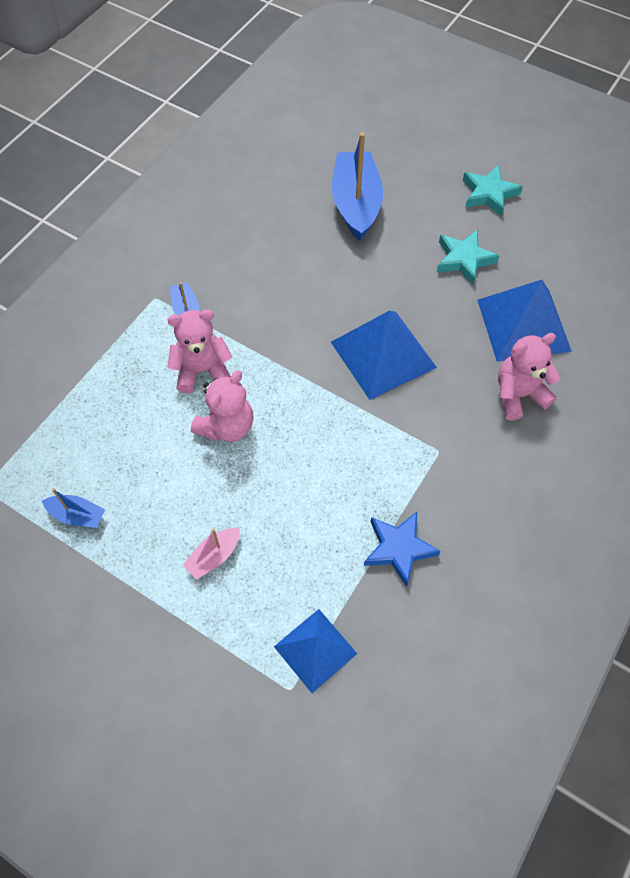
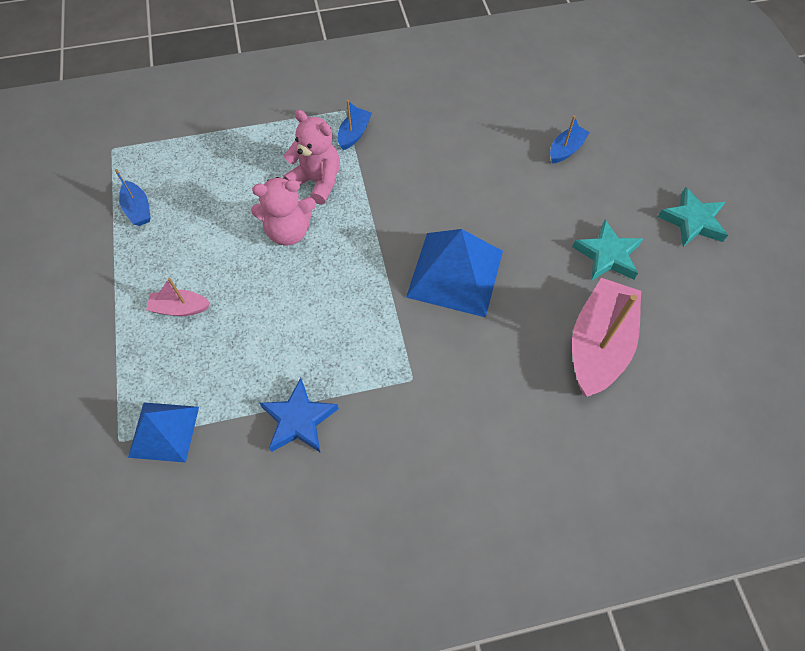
camera: 45 degrees right, 0 degrees up
blue boat [332,132,383,241] -> blue boat [550,116,590,164], size x0.48
blue pyramid [477,280,572,362] -> pink boat [572,278,641,397]
pink teddy bear [498,333,560,421] -> none

